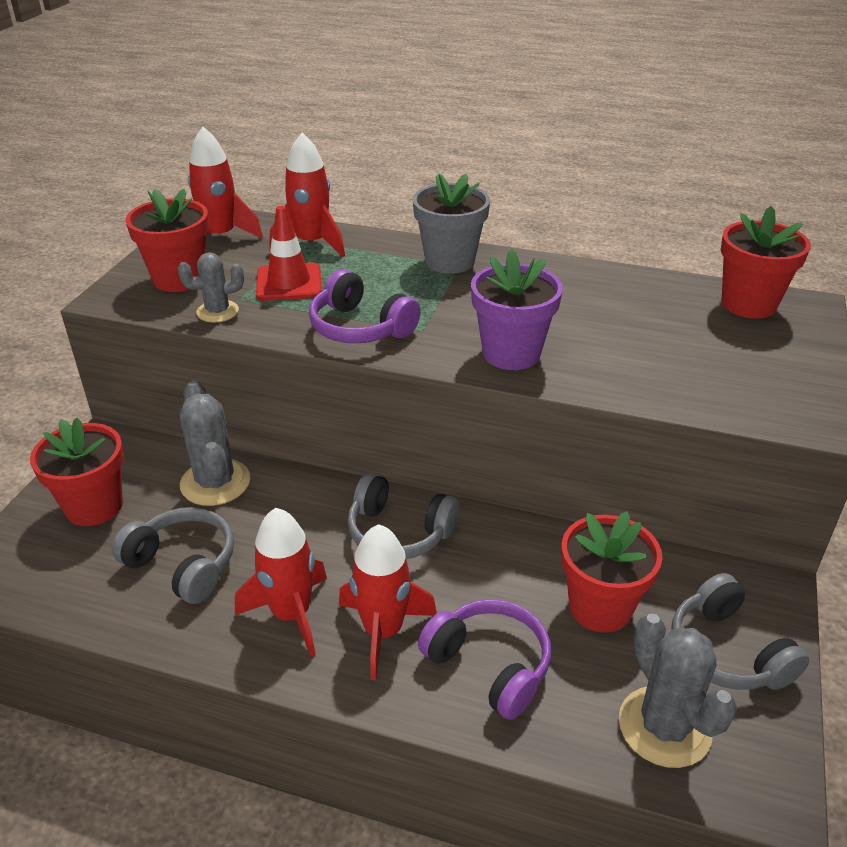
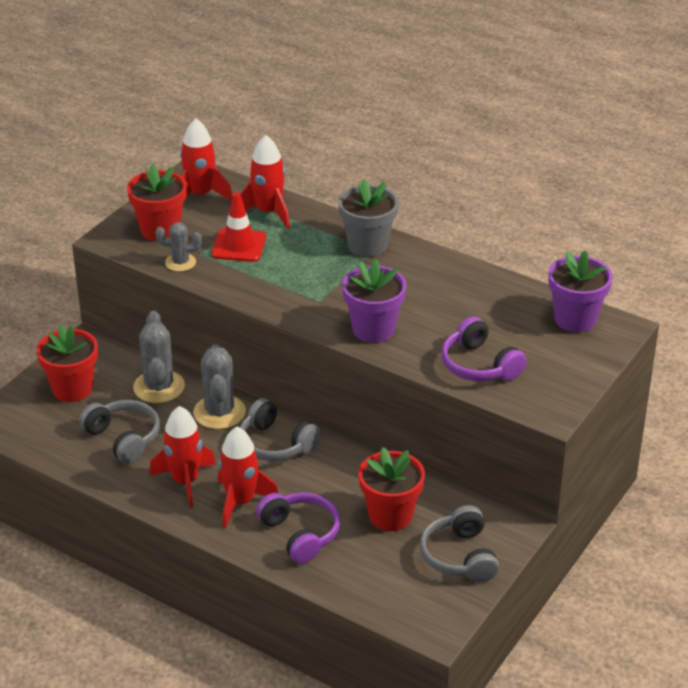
camera: 15 degrees right, 0 degrees up
purple headphones [309,269,421,343] -> purple headphones moved to [441,316,527,381]
grey cactus [619,613,737,768] -> grey cactus moved to [193,344,246,429]
red flower pot [721,206,811,319] -> purple flower pot [548,250,613,332]

